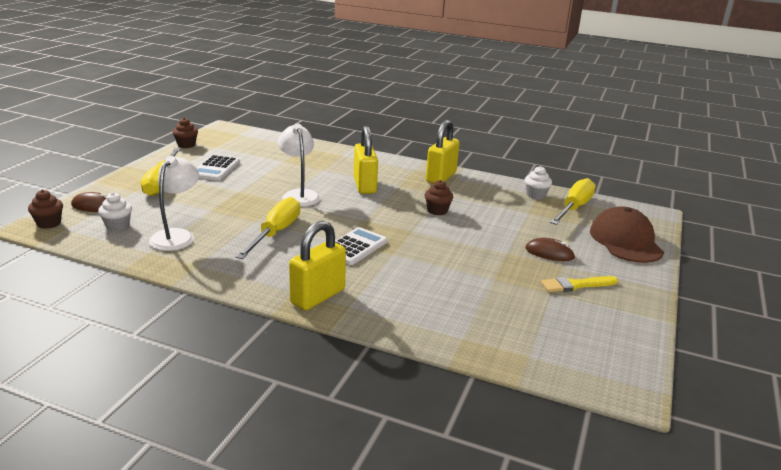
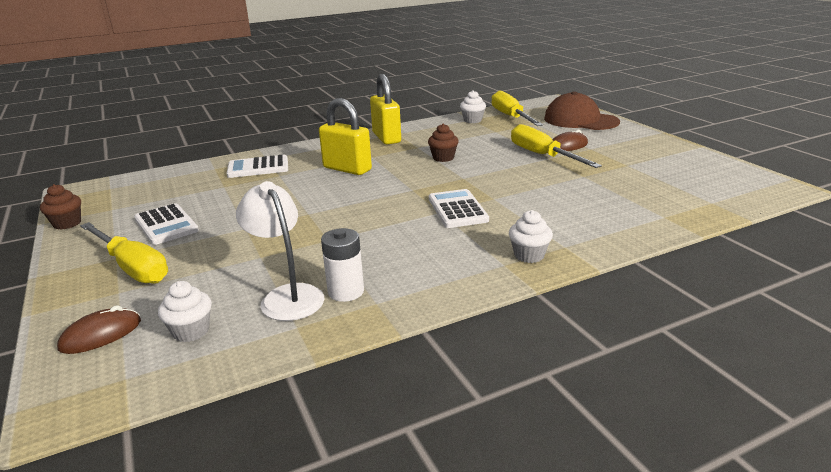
camera: 45 degrees left, 0 degrees up
brown cupcake [28,190,63,229] -> none
yellow screwdriver [236,197,300,259] -> yellow screwdriver moved to [511,124,602,168]
white lamp [278,123,320,207] -> none
yellow padlock [289,221,346,310] -> white cupcake [509,210,553,263]
yellow brush [541,276,618,292] -> none
none -> white calculator [227,155,288,178]
none -> white battery [321,228,364,302]

